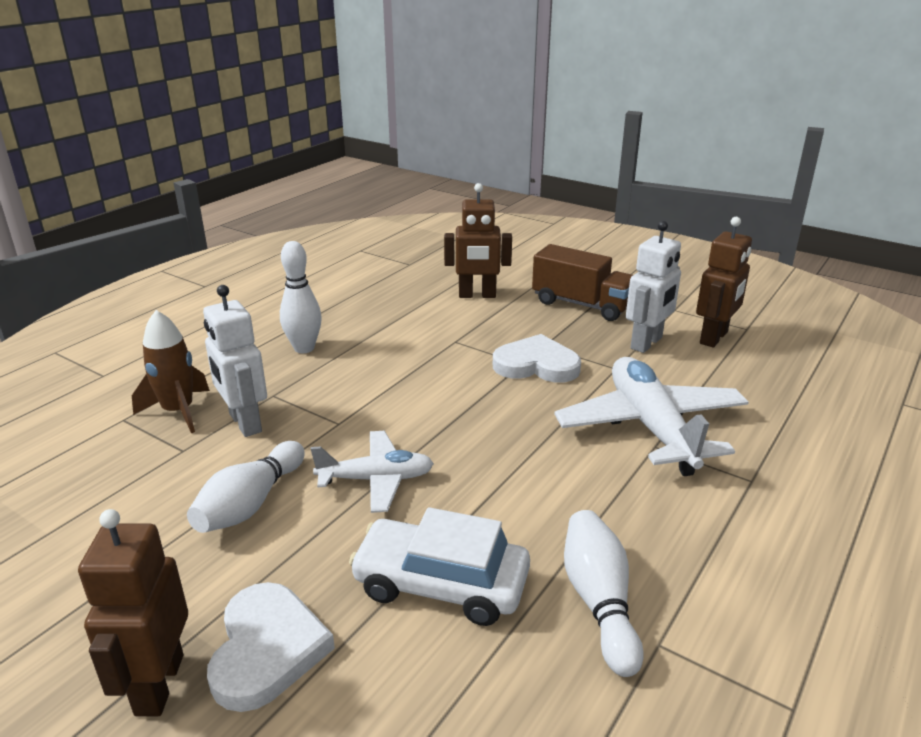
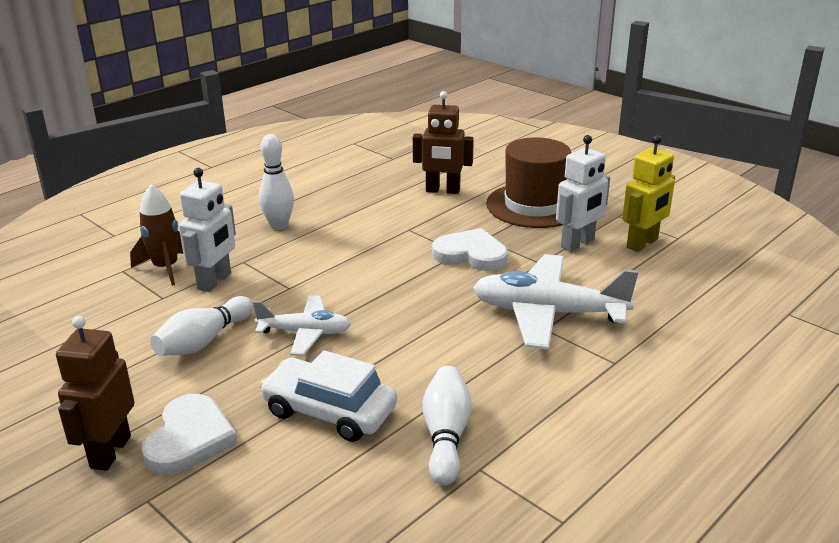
camera: 10 degrees right, 0 degrees up
white robot [203,285,267,437] -> white robot turned 135 degrees counterclockwise [179,168,236,292]
brown truck [532,244,633,321] -> brown hat [486,137,571,228]
white plane [554,357,749,476] -> white plane turned 75 degrees counterclockwise [473,254,638,350]
brown robot [696,217,752,348] -> yellow robot [622,135,675,252]

